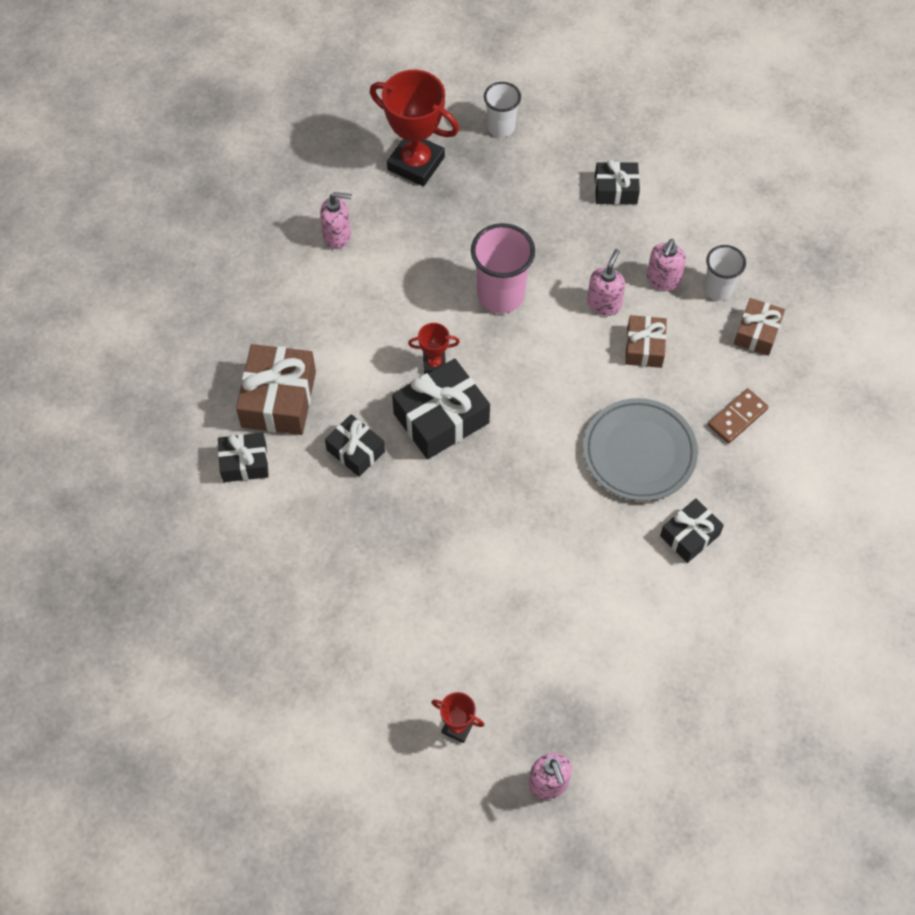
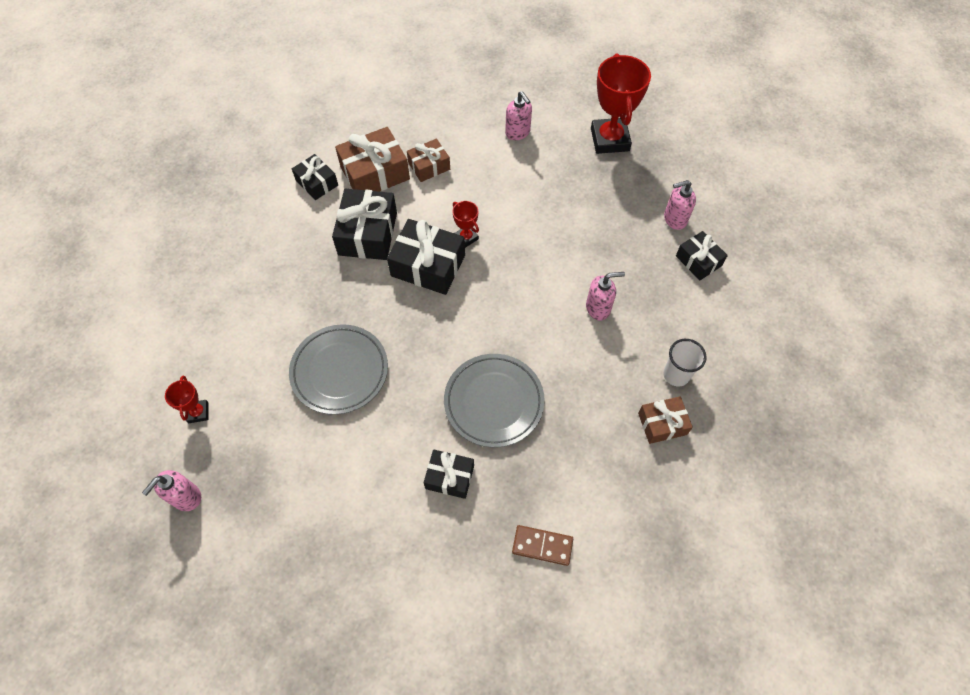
camera: 55 degrees right, 0 degrees up
black gift [325,414,385,477] -> black gift [332,189,397,260], size x1.67
pink cup [471,223,535,313] -> none
white cup [484,82,521,137] -> none
brown gift [625,315,667,368] -> brown gift moved to [407,139,450,182]
pink soap dispenser [647,239,686,291] -> pink soap dispenser moved to [664,180,696,230]
brown domino [708,388,769,444] -> brown domino moved to [512,525,573,566]
none -> grey plate [289,324,388,415]

